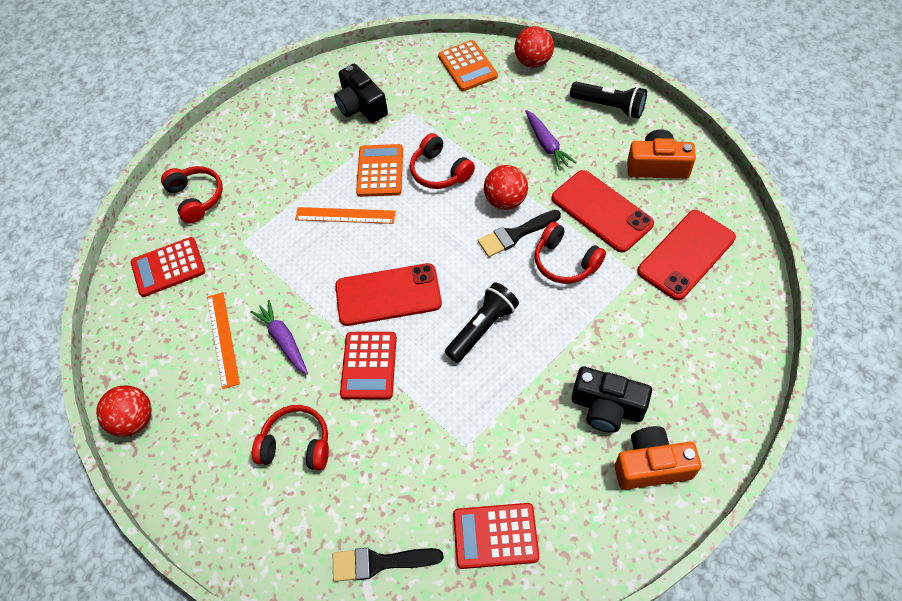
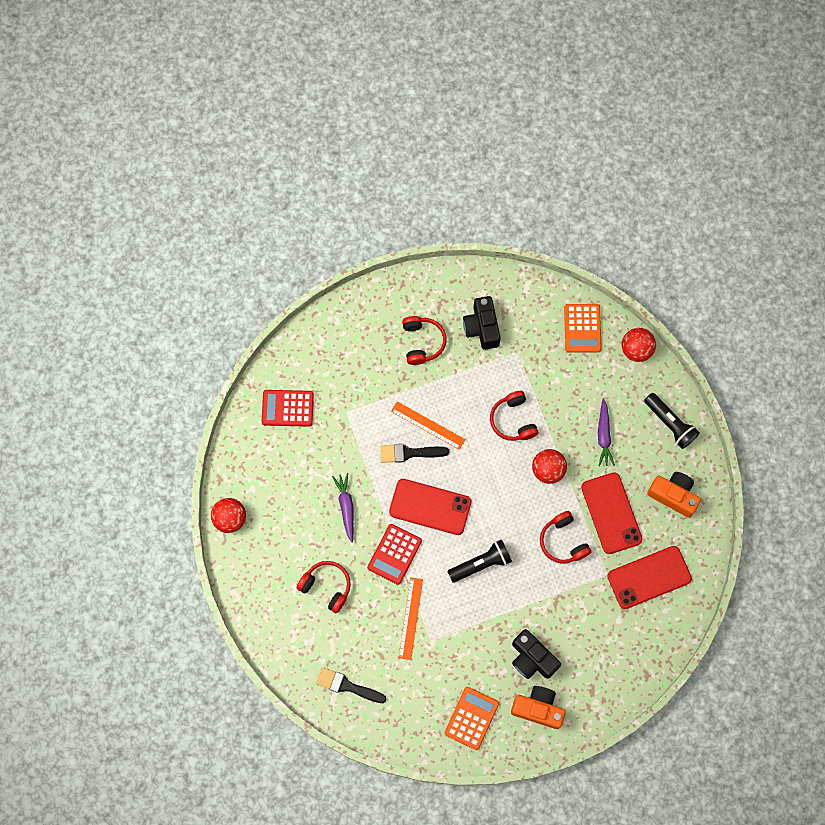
camera: 20 degrees right, 15 degrees up
red headphones [161,166,223,223] -> red headphones moved to [402,316,447,365]
orange ruler [207,292,240,389] -> orange ruler moved to [398,577,423,660]
orange calculator [356,144,403,197] -> orange calculator moved to [444,687,499,750]
red calculator [453,503,539,569] -> none
black brush [478,210,561,257] -> black brush moved to [380,444,449,463]

